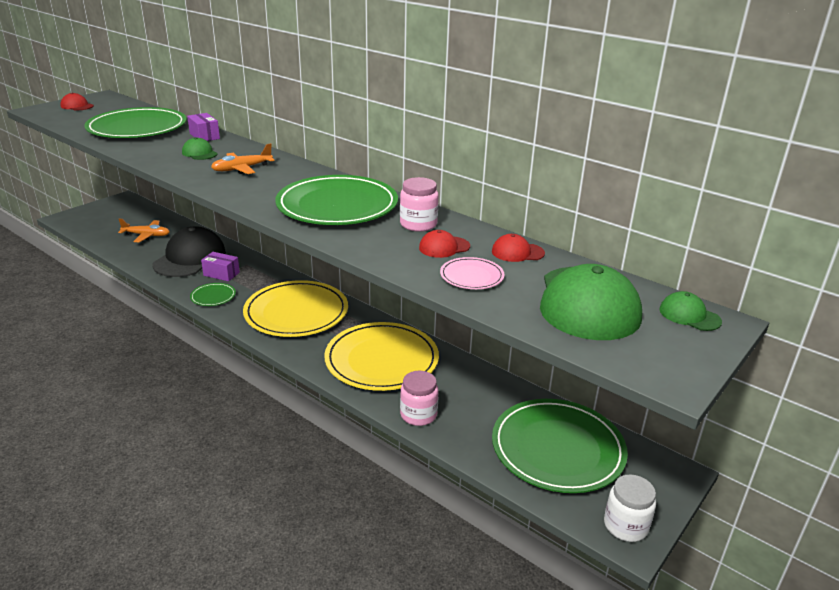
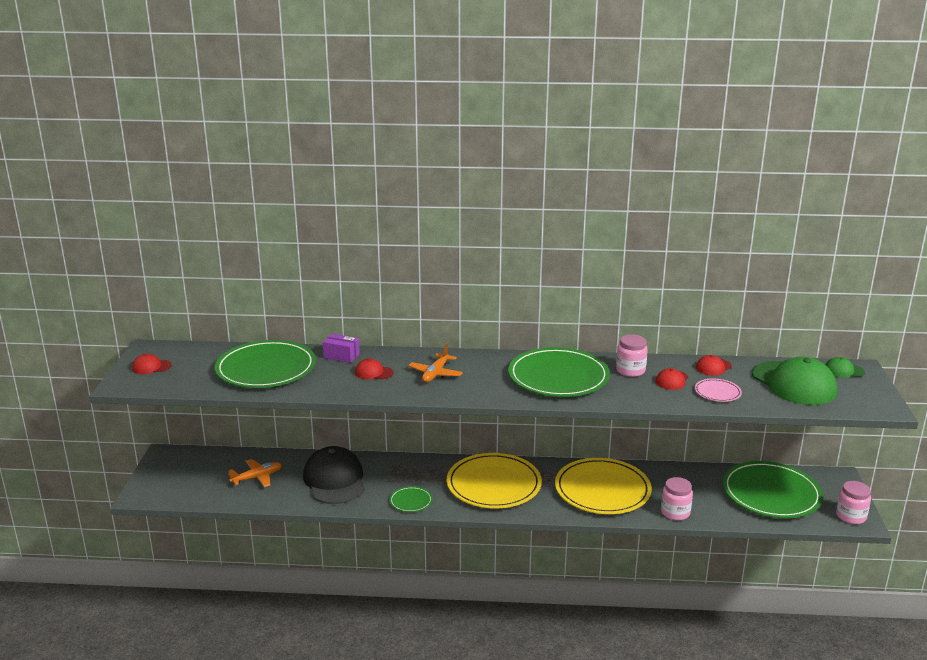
camera: 35 degrees left, 5 degrees down
green cap [182,137,218,160] -> red cap [355,359,394,380]
purple box [201,252,240,281] -> none
white jar [604,474,656,542] -> pink jar [836,481,871,524]

